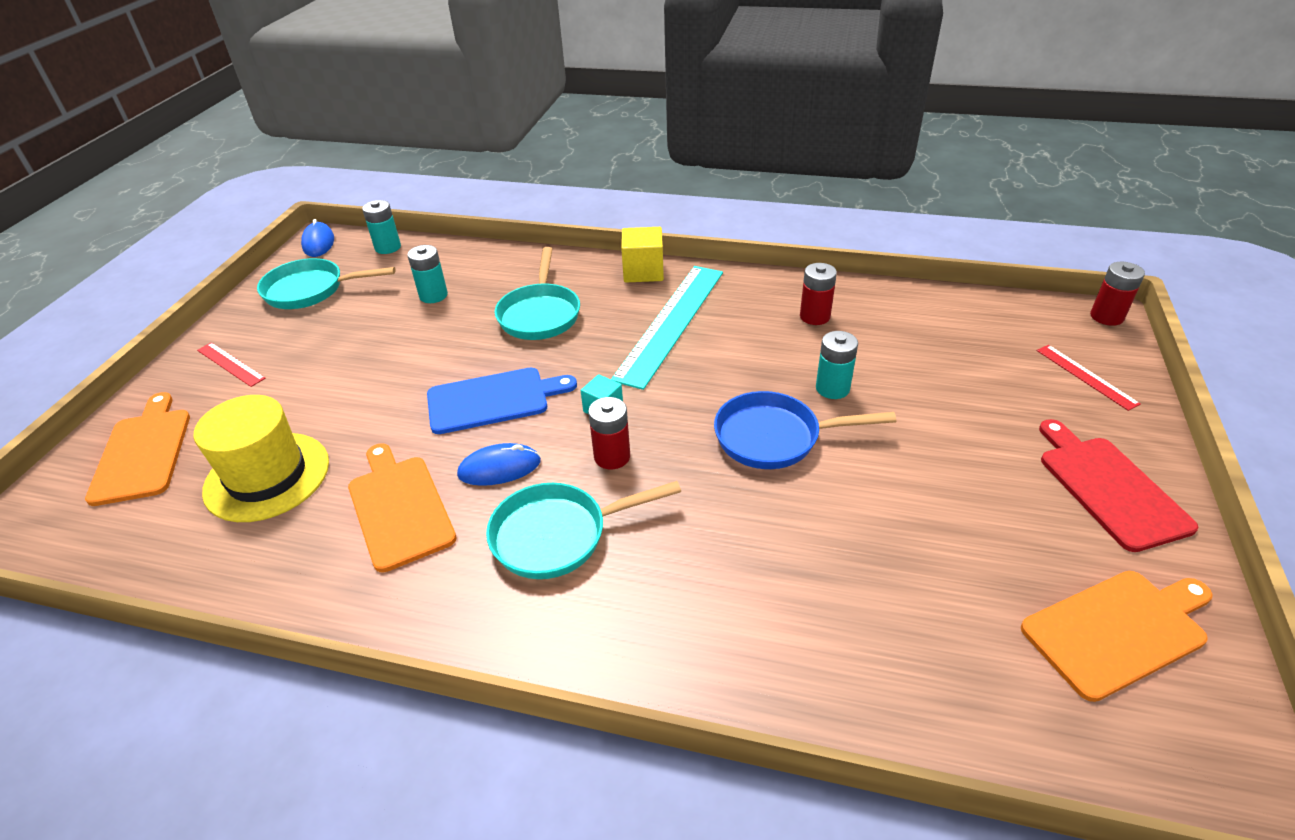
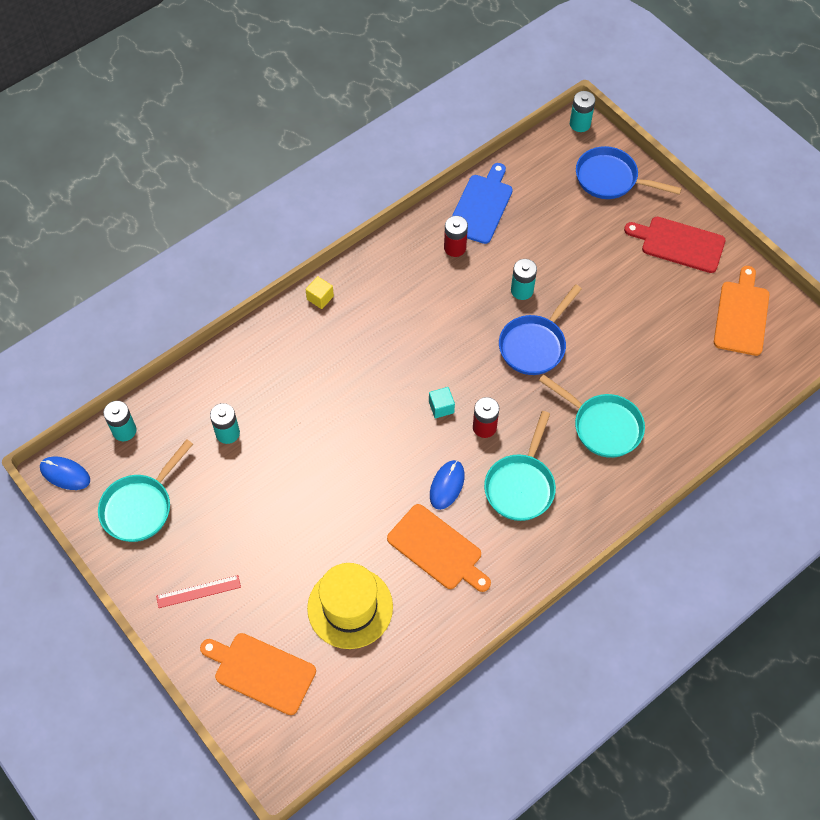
camera: 55 degrees left, 20 degrees up
orange cutting board [348,443,457,573] -> orange cutting board turned 150 degrees counterclockwise [387,504,491,592]
blue cutting board [427,368,577,434] -> blue cutting board moved to [452,163,513,244]
turquoise pan [495,247,580,340] -> turquoise pan moved to [539,374,645,458]
turquoise ruler [611,266,723,390] -> none
yellow cube [621,227,664,282] -> yellow cube [305,276,334,309], size x0.61
red ruler [1036,345,1141,411] -> blue pan [576,146,682,199]
red battery [1090,262,1145,326] -> turquoise battery [570,91,595,132]

